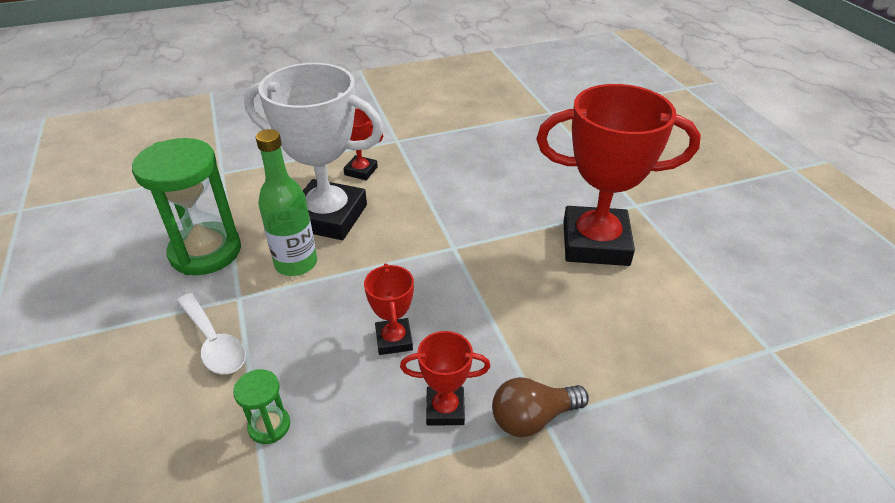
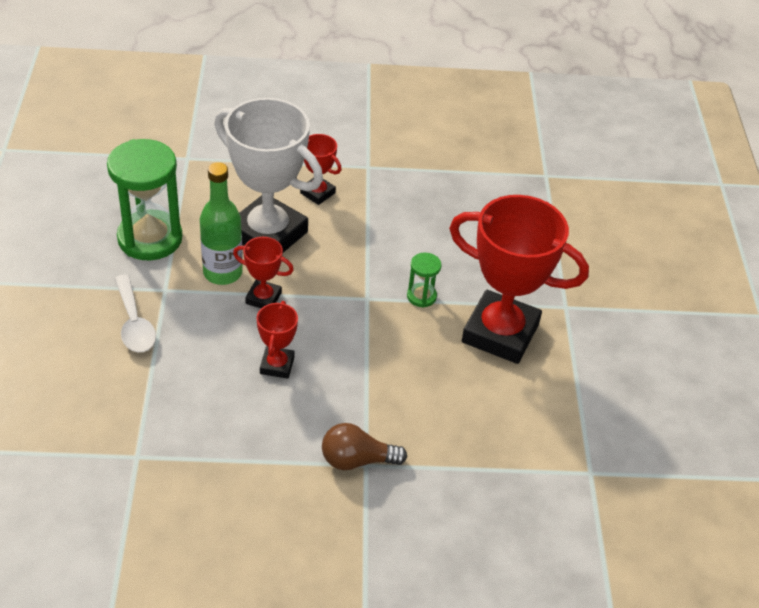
camera: 15 degrees right, 5 degrees up
green hourglass [233,369,290,444] -> green hourglass moved to [407,253,441,308]
red trophy [400,331,490,425] -> red trophy moved to [233,237,294,308]

